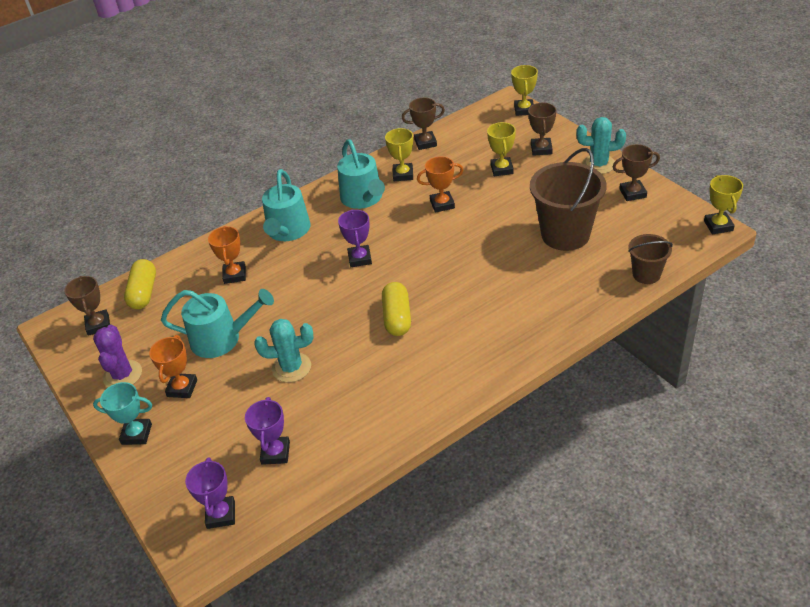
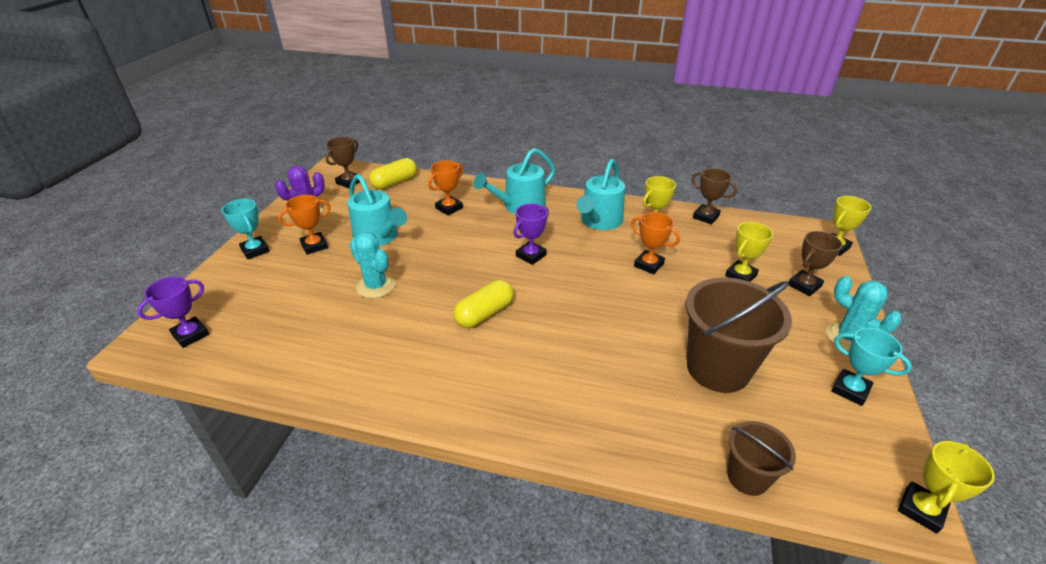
camera: 45 degrees right, 5 degrees down
purple trophy [245,397,290,465] -> none
brown trophy [613,144,660,201] -> turquoise trophy [832,328,912,406]

